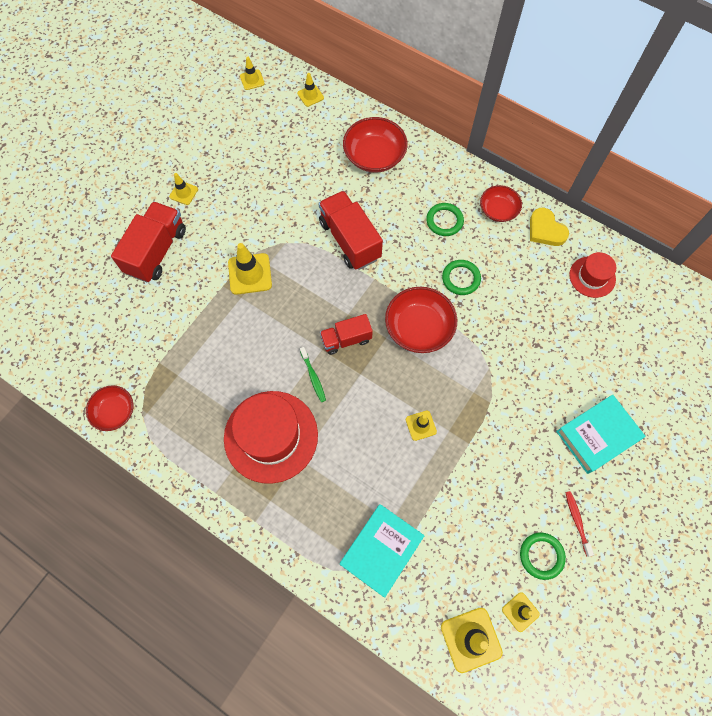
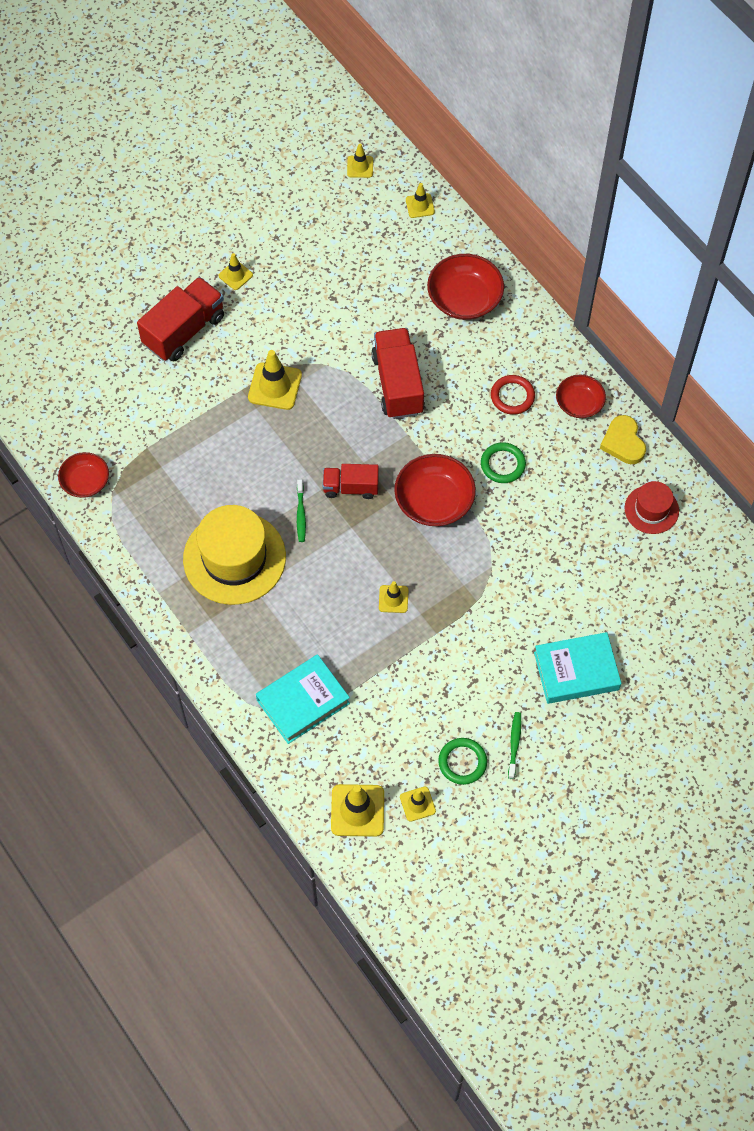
camera: 20 degrees right, 5 degrees down
red hat [224,391,318,484] -> yellow hat [183,505,286,605]
green ring [426,203,464,236] -> red ring [491,375,535,415]
red toothbrush [565,491,594,557] -> green toothbrush [508,712,521,779]

